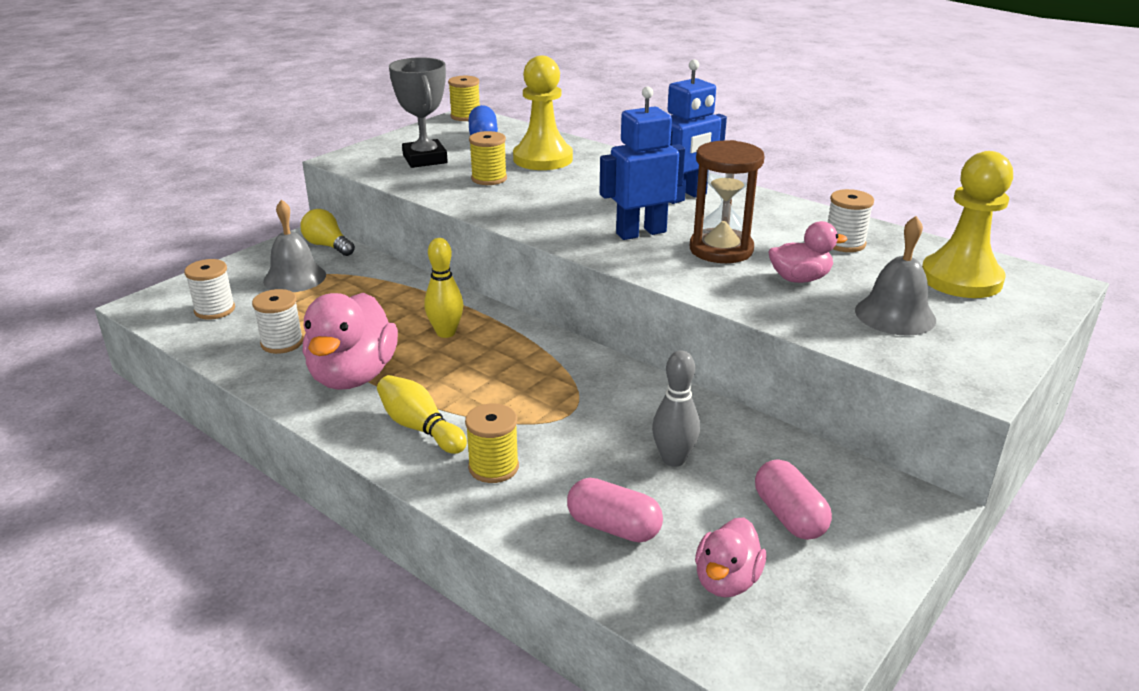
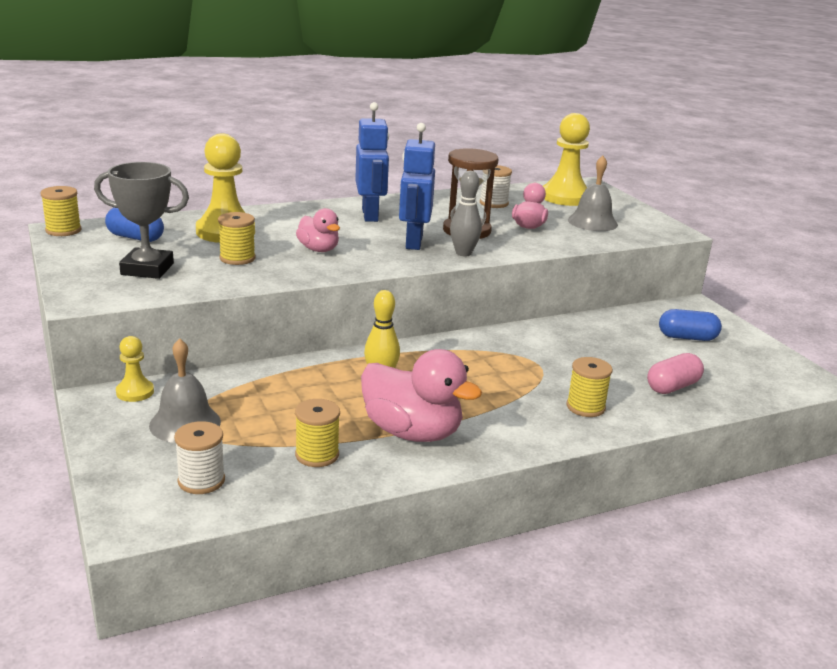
camera: 65 degrees left, 5 degrees down
white spool [252,289,303,354] -> yellow spool [295,399,340,467]
yellow light bulb [300,209,355,256] -> yellow pawn [116,336,154,402]
yellow bowling pin [377,375,467,454] -> none
grey bowling pin [652,350,700,467] -> grey bowling pin moved to [450,171,482,256]
pink duck [695,518,766,598] -> pink duck moved to [296,208,340,252]
pink capsule [755,459,832,540] -> blue capsule [659,309,722,341]

